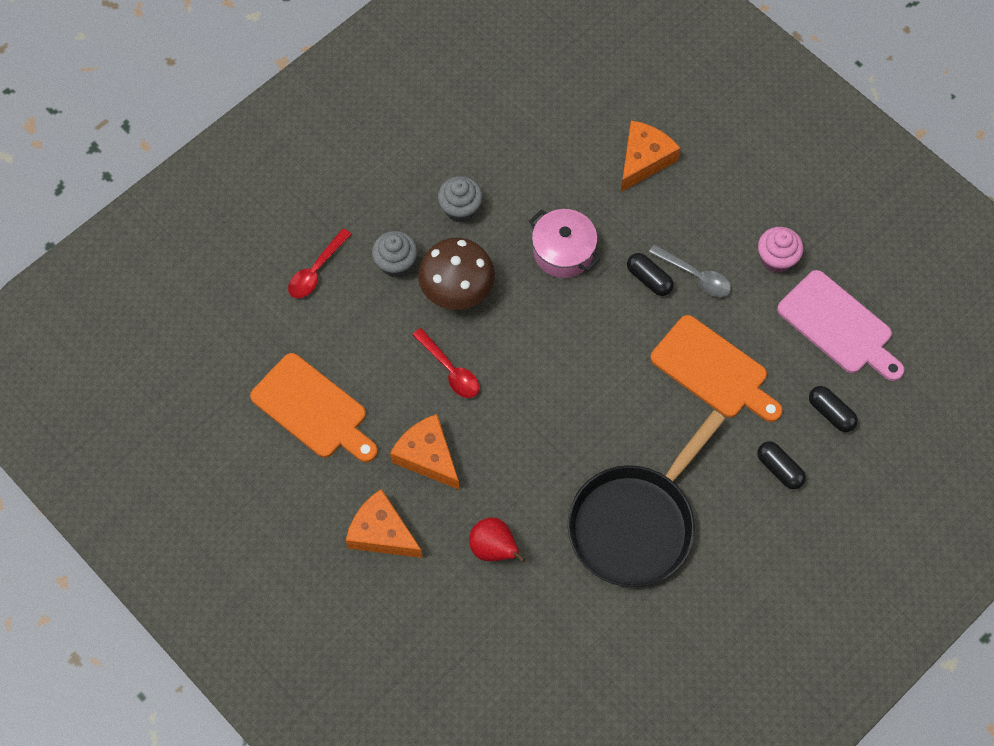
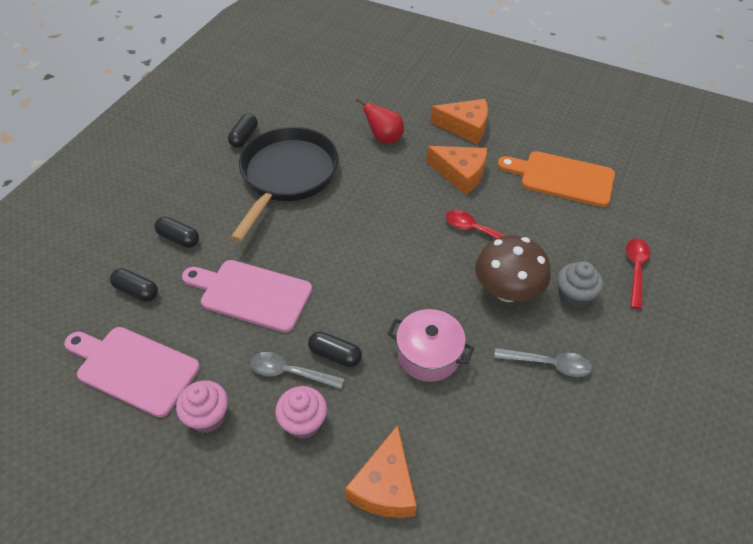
camera: 160 degrees right, 15 degrees down
grey cupcake [438,176,483,222] -> grey spoon [494,348,592,377]
orange cutting board [650,315,782,422] -> pink cutting board [182,260,312,333]
none -> black capsule [228,113,258,148]
none -> pink cupcake [275,386,327,439]

